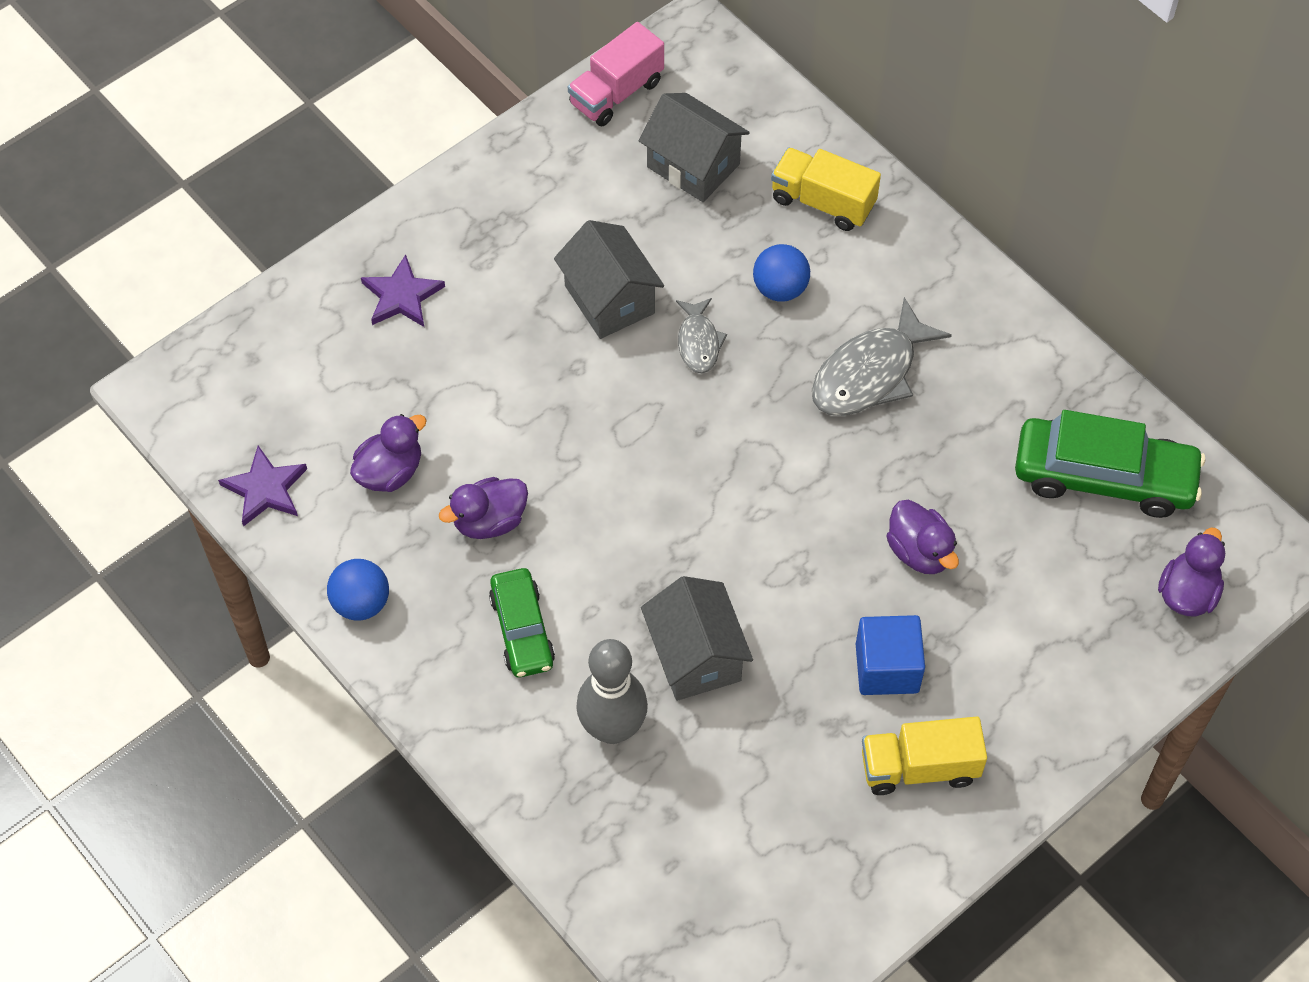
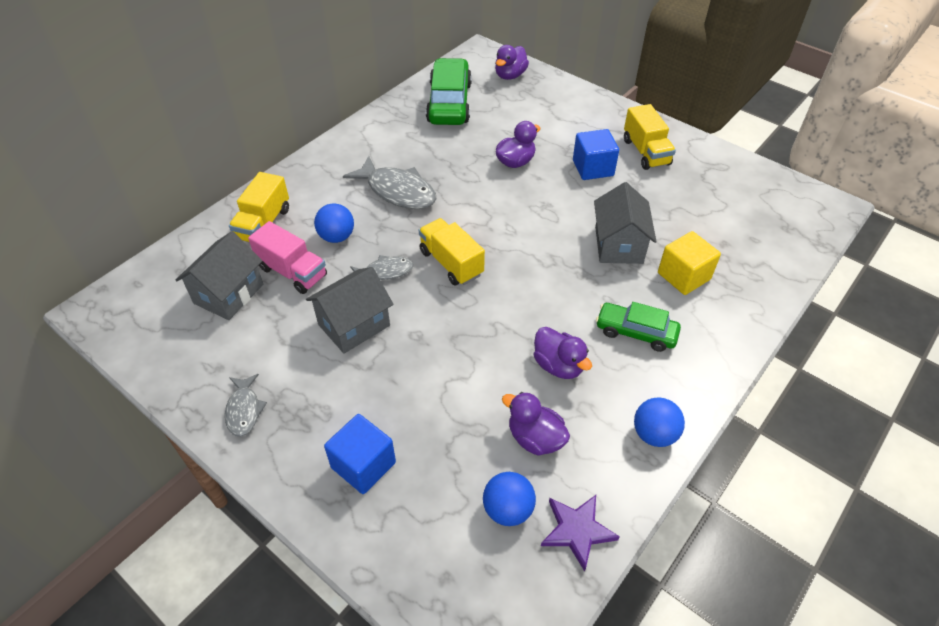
camera: 100 degrees left, 10 degrees down
purple star [361,254,445,327] -> blue cube [324,414,396,494]
green car [489,568,555,677] -> green car turned 135 degrees counterclockwise [596,302,681,352]
pink truck [568,22,664,126] -> pink truck moved to [248,221,327,294]
grey bowling pin [576,639,648,744] -> yellow cube [658,231,721,295]
grey house [641,576,753,701] -> grey house turned 60 degrees counterclockwise [594,182,657,264]
purple duck [1158,527,1225,617] -> purple duck turned 75 degrees counterclockwise [495,45,529,80]
none -> grey fish [225,374,267,437]
none -> yellow truck [419,218,485,285]
none -> blue ball [483,472,536,526]

